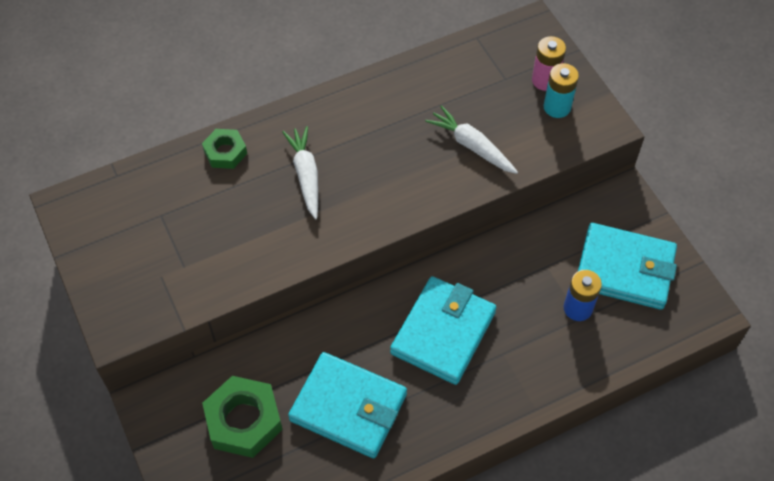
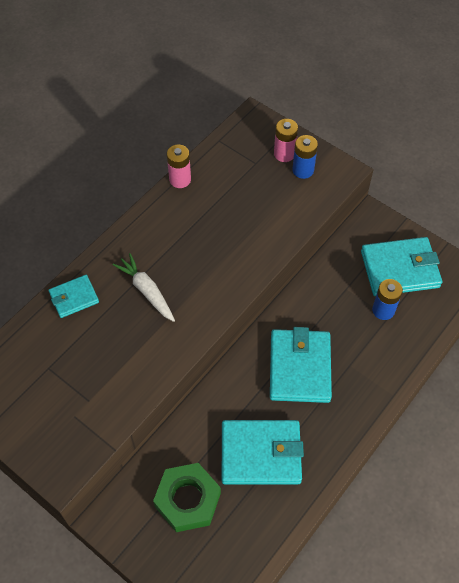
camera: 25 degrees left, 0 degrees up
green nut [202,129,247,169] -> turquoise wallet [49,275,99,318]
white carrot [425,105,518,174] -> none
turquoise battery [543,63,579,118] -> blue battery [292,135,318,179]
none -> pink battery [167,145,191,188]

